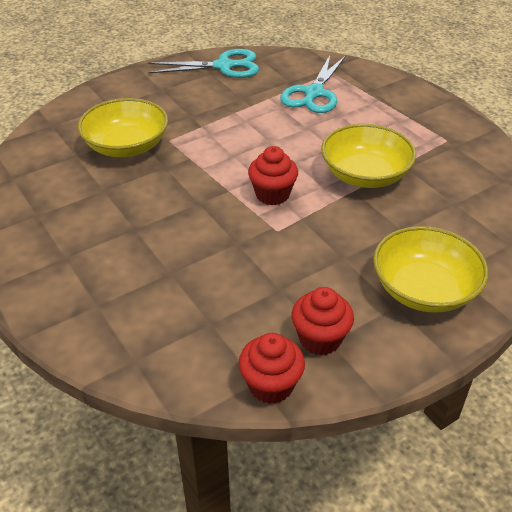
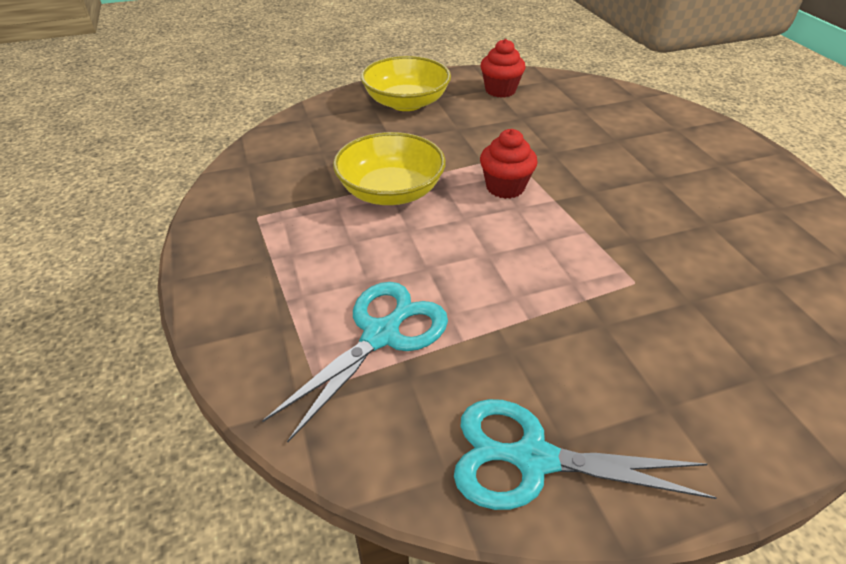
camera: 165 degrees left, 0 degrees up
yellow bowl [78,98,168,157] -> none
red cupcake [239,333,305,404] -> none

